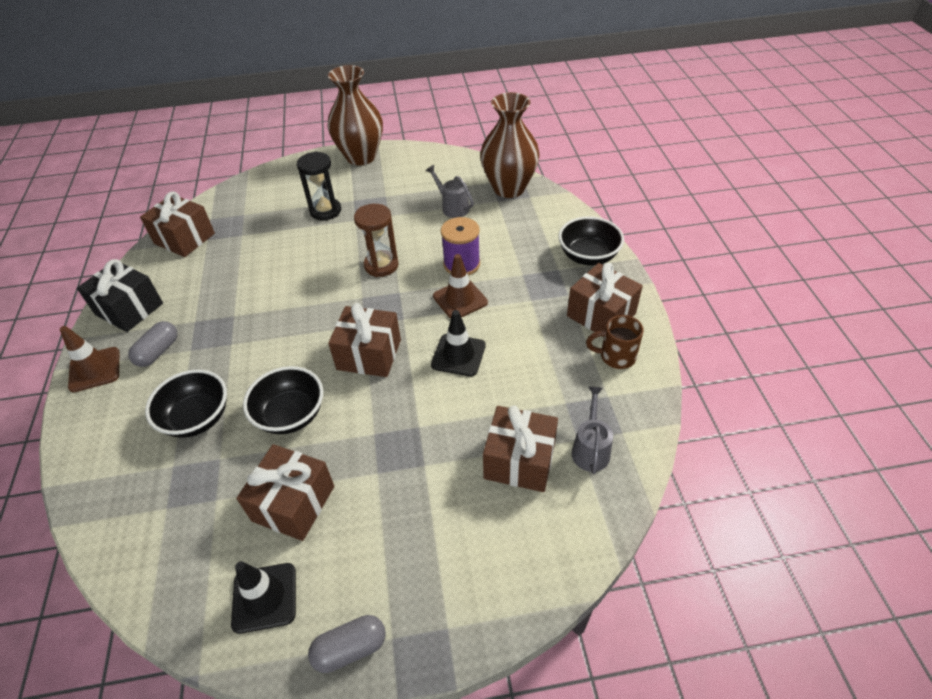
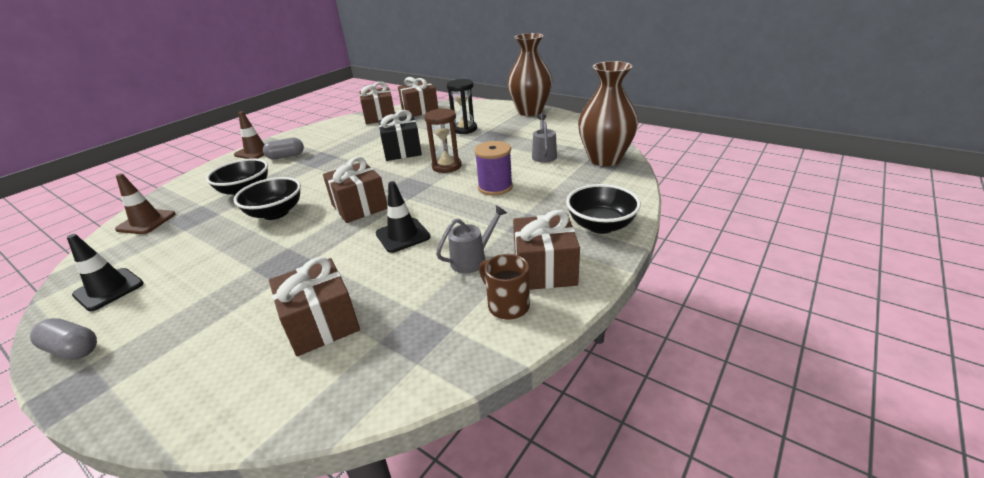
camera: 45 degrees right, 15 degrees down
black gift [77,259,163,332] -> black gift moved to [379,110,422,161]
brown gift [236,444,334,541] -> brown gift moved to [398,77,438,117]
brown traffic cone [433,254,488,319] -> brown traffic cone moved to [115,173,176,234]
grey watering can [572,387,613,474] -> grey watering can moved to [436,205,507,273]

